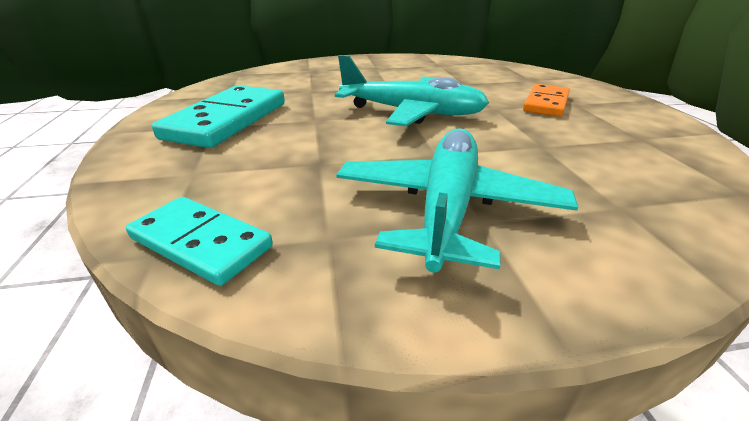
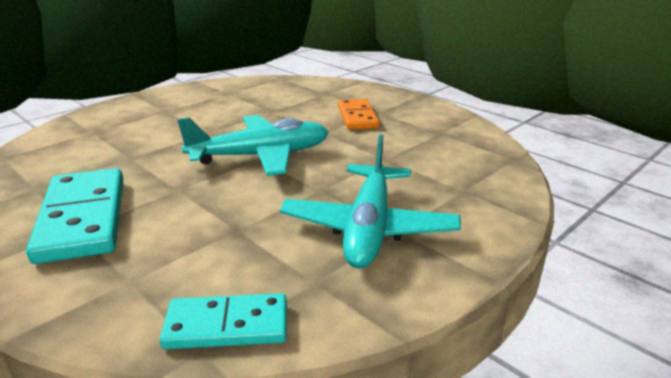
camera: 35 degrees left, 5 degrees down
turquoise plane [336,128,578,272] -> turquoise plane turned 150 degrees counterclockwise [280,134,461,269]

